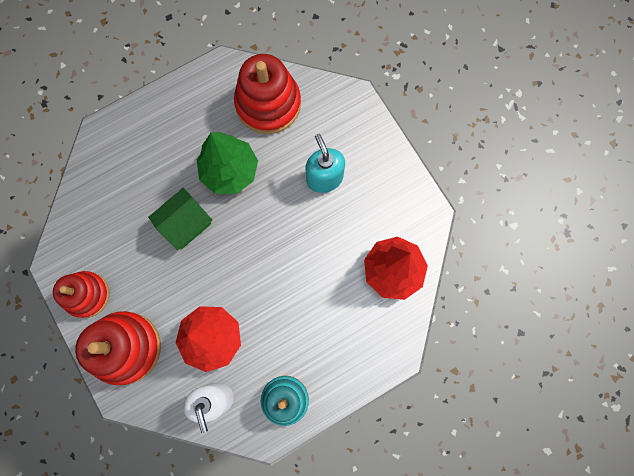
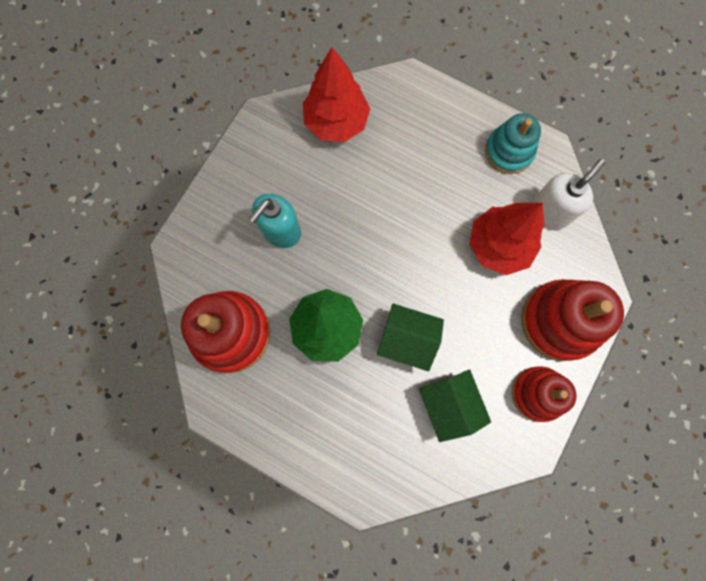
camera: 120 degrees left, 0 degrees up
none -> green house [419,370,491,442]

